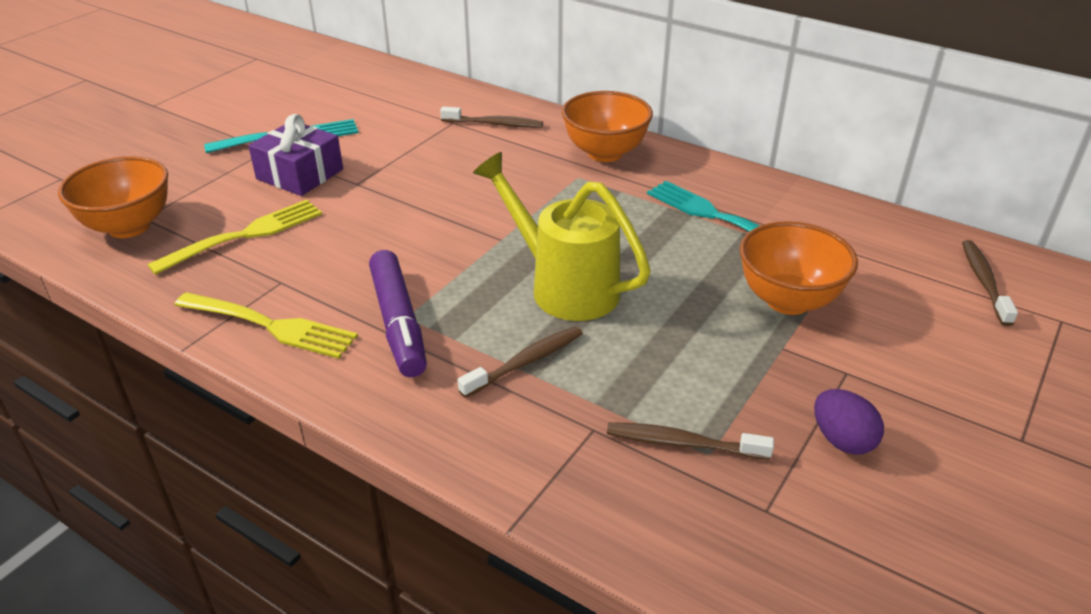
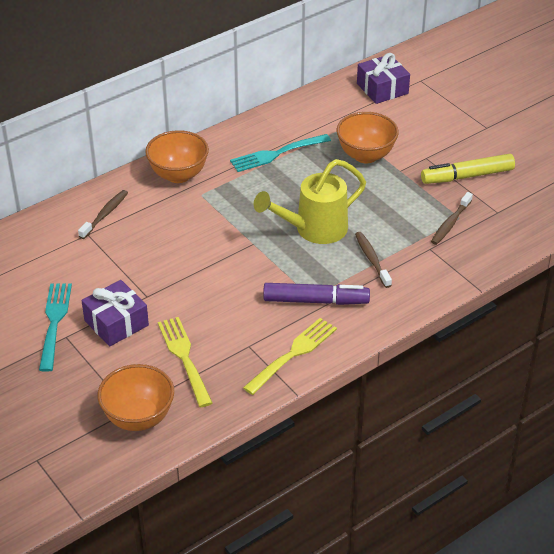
camera: 70 degrees left, 5 degrees up
purple egg [814,389,884,455] -> yellow marker [421,154,515,184]
brown toothbrush [962,240,1018,326] -> purple gift [357,53,410,104]

